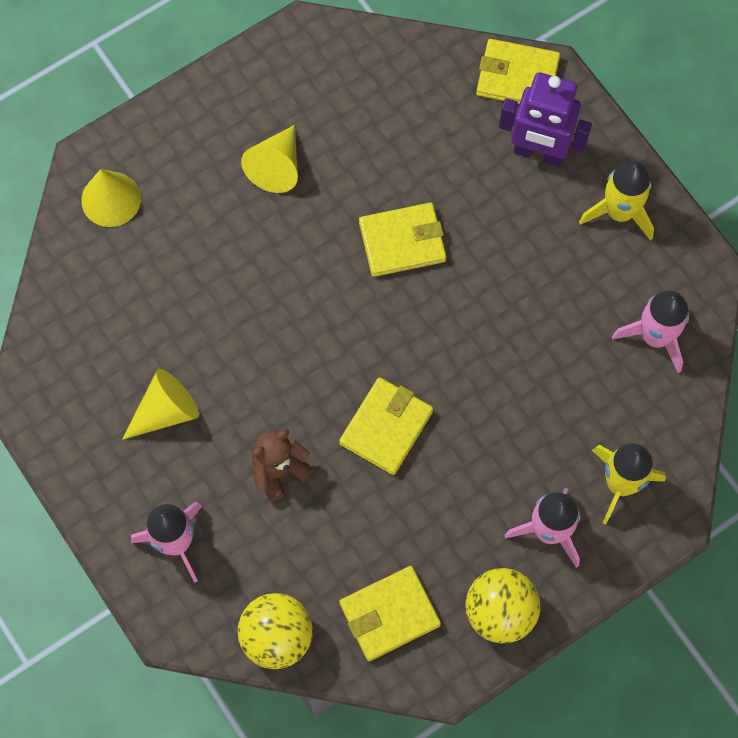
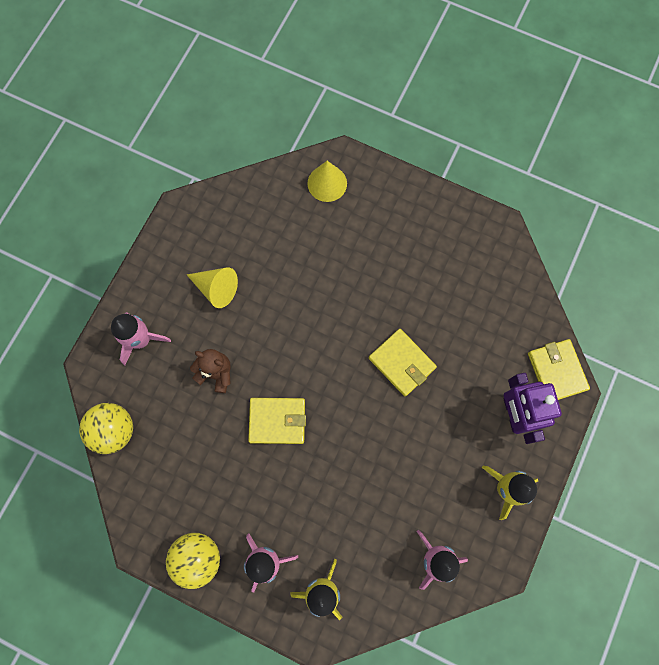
camera: 60 degrees right, 5 degrees up
yellow cone [241,125,298,193] -> none
yellow wallet [339,566,441,661] -> none

